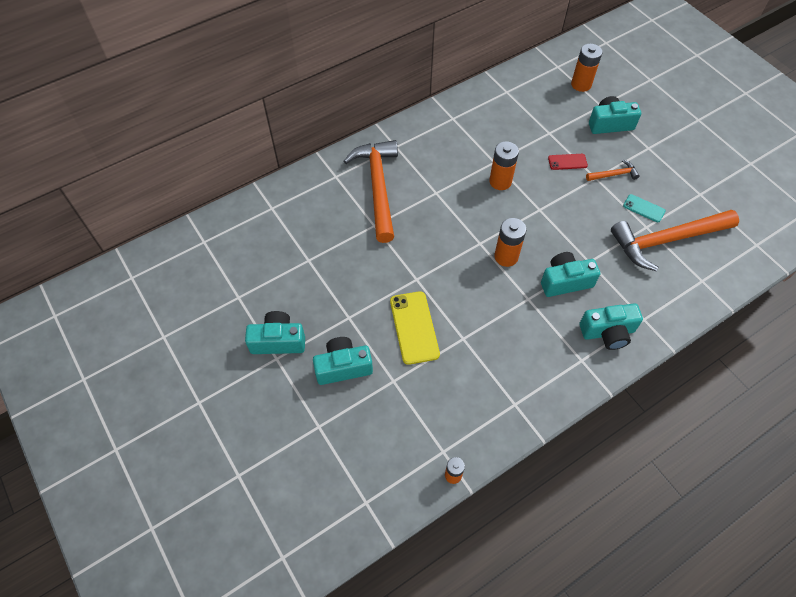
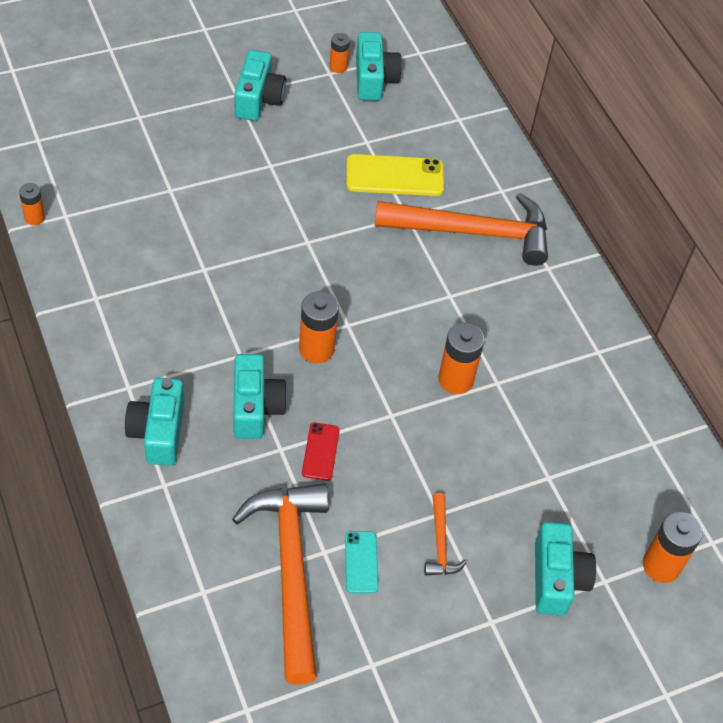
camera: 95 degrees right, 5 degrees down
turquoise camera [313,337,373,385] -> turquoise camera moved to [356,32,402,101]
yellow phone [390,291,440,365] -> yellow phone moved to [346,154,444,196]
red phone [548,154,588,170] -> red phone moved to [302,423,340,481]
turquoise phone [623,194,666,222] -> turquoise phone turned 45 degrees counterclockwise [345,531,379,593]
none -> orange battery [329,33,350,73]

